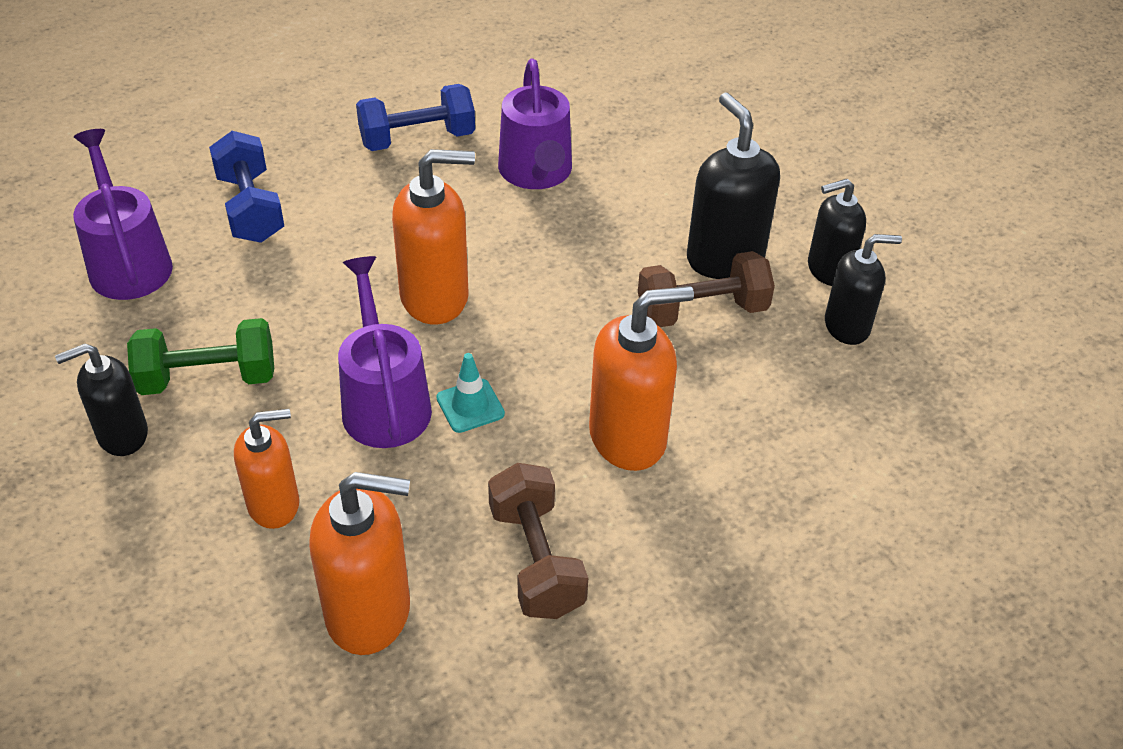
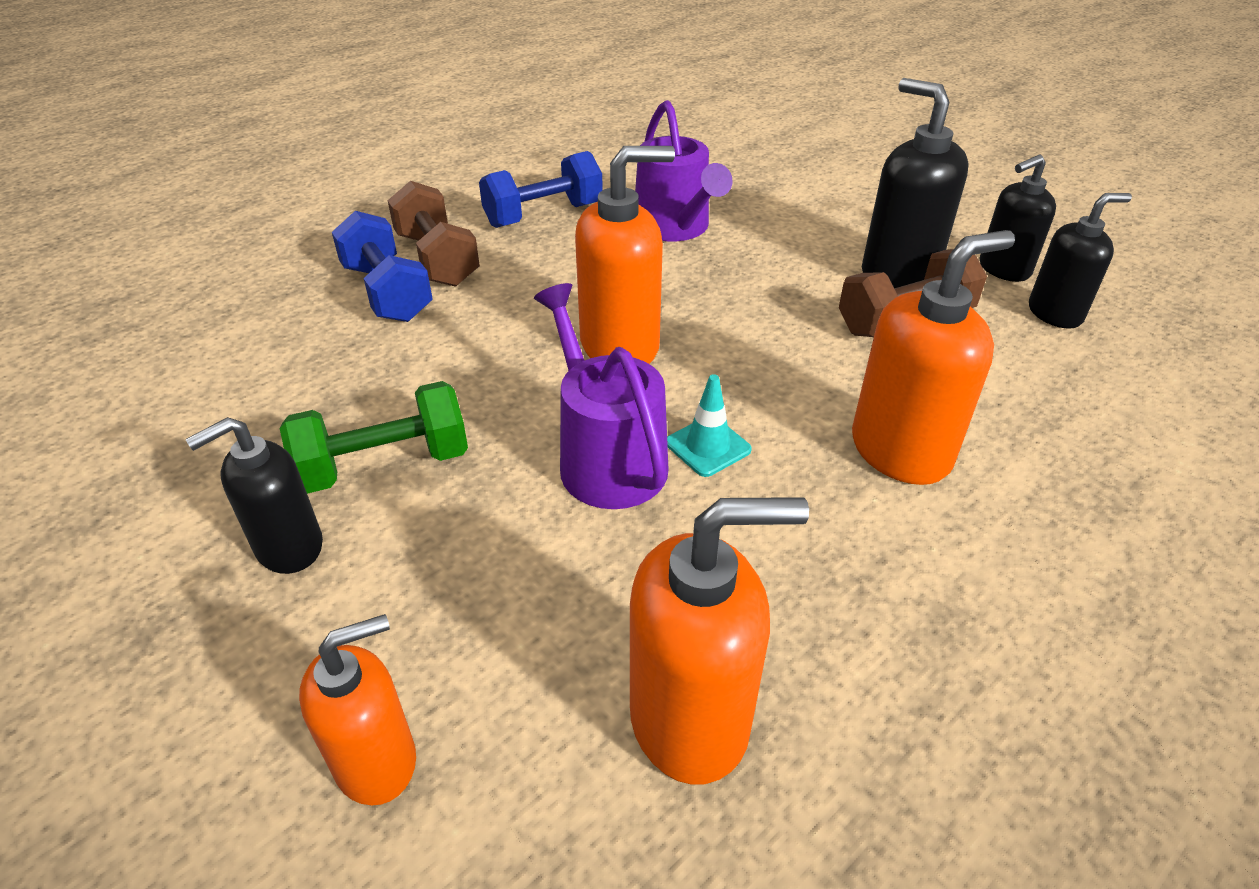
camera: 10 degrees left, 5 degrees down
purple watering can [73,129,173,300] -> none
orange soap dispenser [234,409,299,529] -> orange soap dispenser moved to [299,614,416,806]
brown dumbbell [488,463,588,619] -> brown dumbbell moved to [388,181,480,287]

